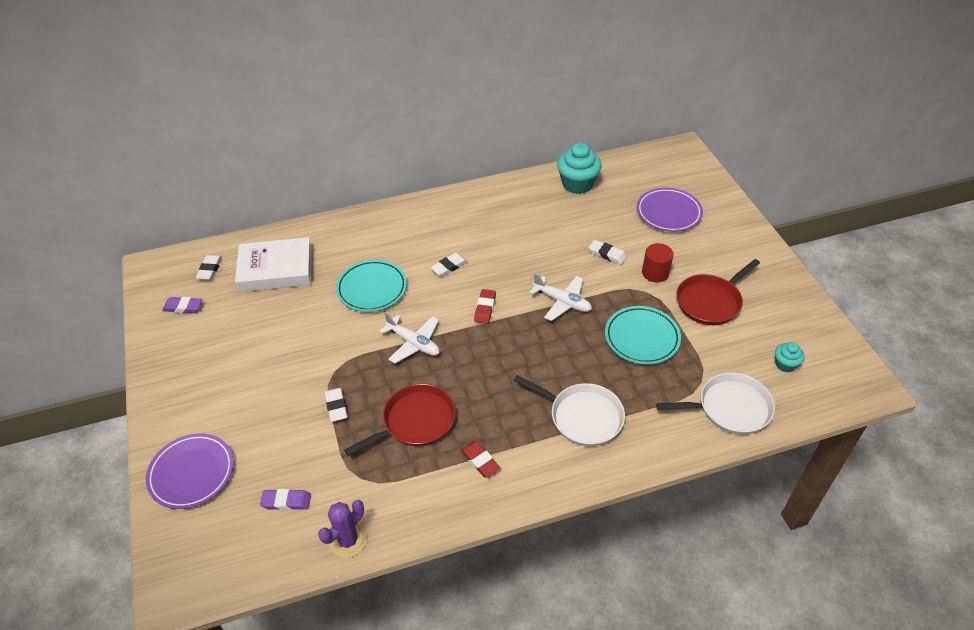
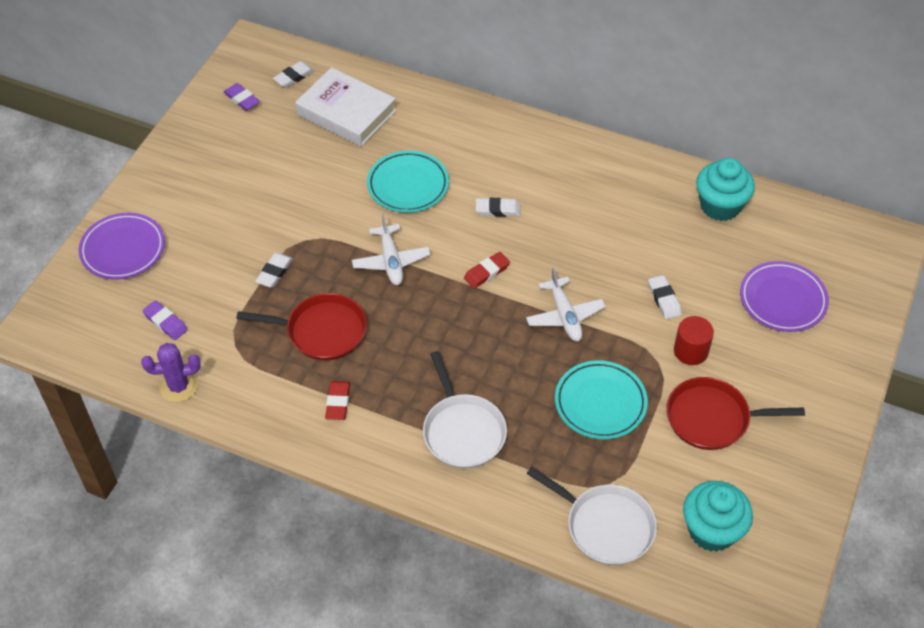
camera: 40 degrees right, 5 degrees up
turquoise cupcake [775,342,804,372] -> turquoise cupcake [683,481,753,552], size x1.89

